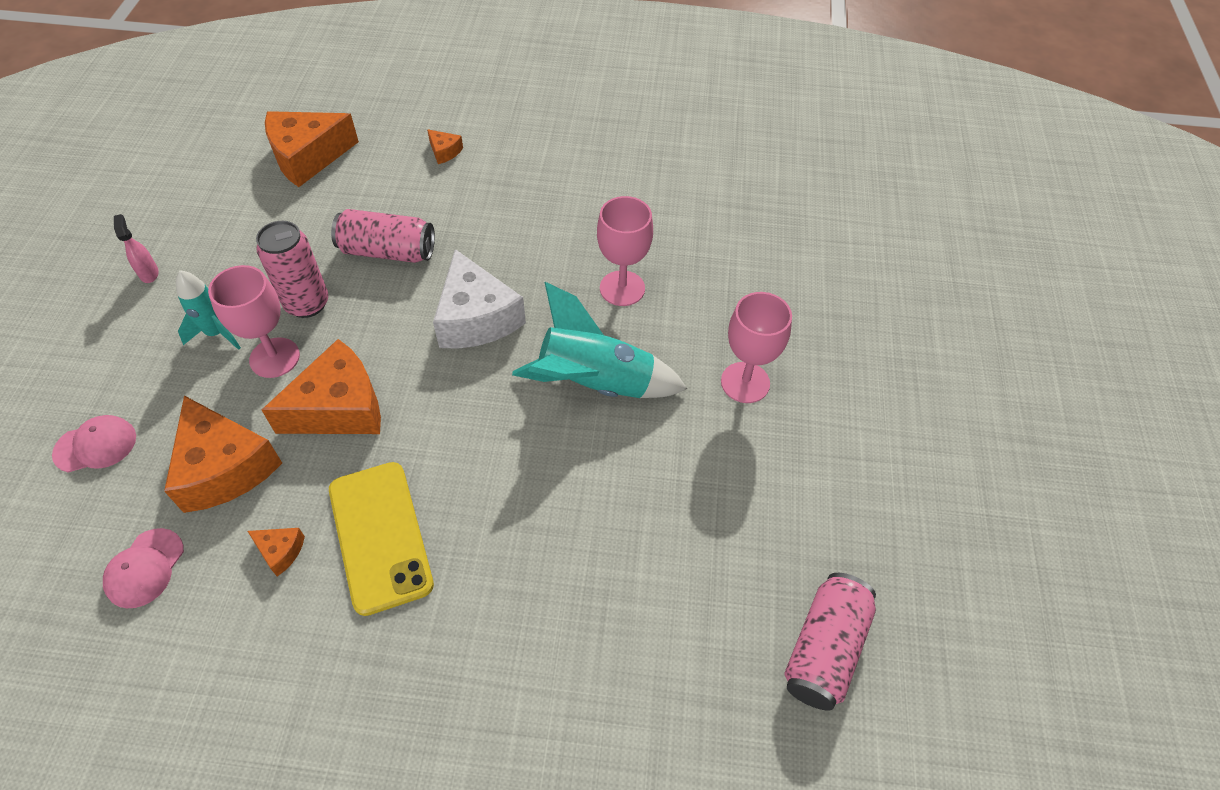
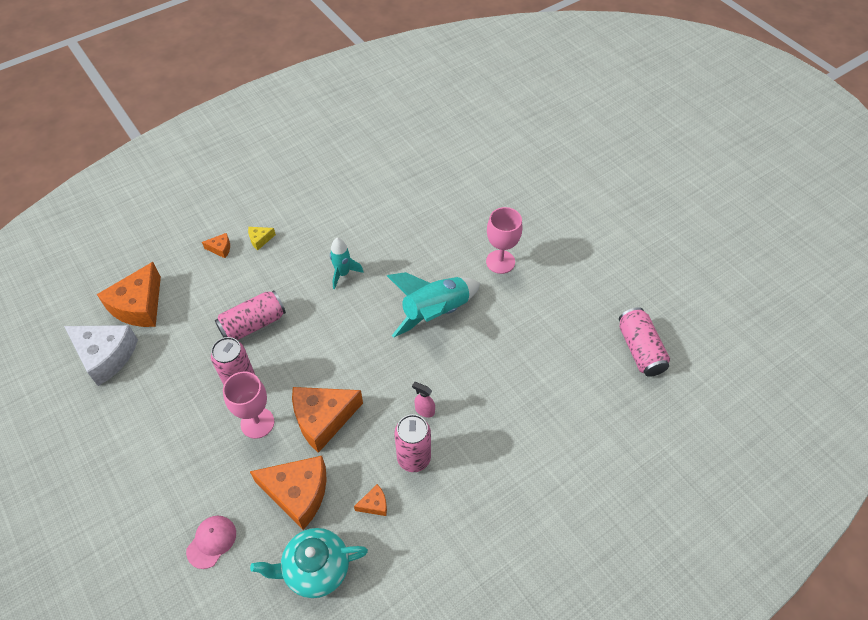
camera: 40 degrees left, 0 degrees up
pink cap [103,528,184,608] -> turquoise teapot [250,528,368,598]
pink spray bottle [114,214,159,283] -> pink spray bottle moved to [412,382,435,418]
turquoise rocket [176,270,241,350] -> turquoise rocket moved to [330,238,364,290]
orange cheese [262,339,381,434] -> orange cheese turned 135 degrees counterclockwise [292,387,363,453]
yellow phone [329,462,434,616] -> pink can [394,414,431,472]
white cheese [433,249,526,349] -> white cheese moved to [64,325,138,386]
pink goblet [597,196,653,306] -> none
none -> yellow cheese [248,227,276,250]

